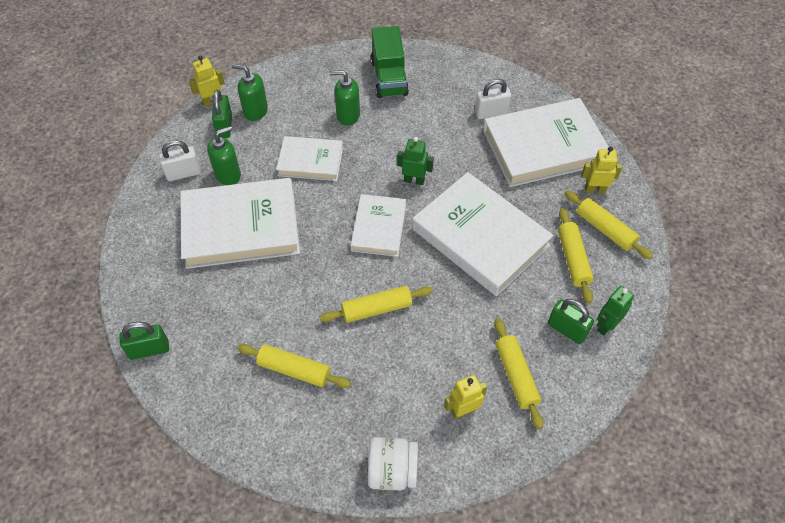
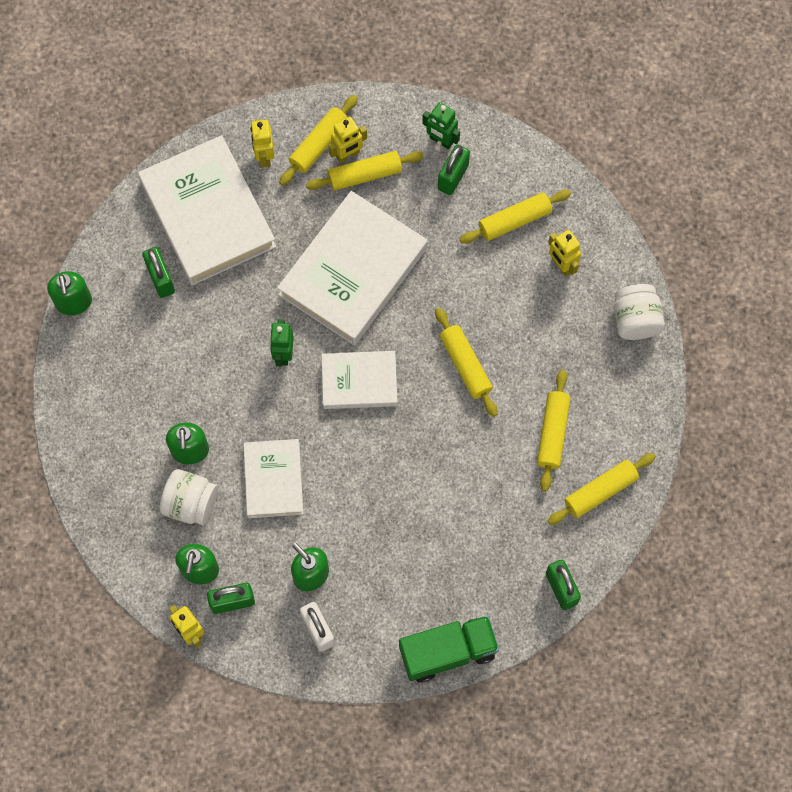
camera: 100 degrees left, 15 degrees up
white book [180,178,300,269] -> none
green truck [371,26,409,98] -> green truck moved to [399,616,499,682]
white padlock [475,79,511,119] -> green padlock [142,247,175,298]
none -> green soap dispenser [47,271,92,315]
none -> white jar [160,469,218,525]
none -> yellow robot [328,117,367,163]
none -> yellow rolling pin [548,453,656,525]

